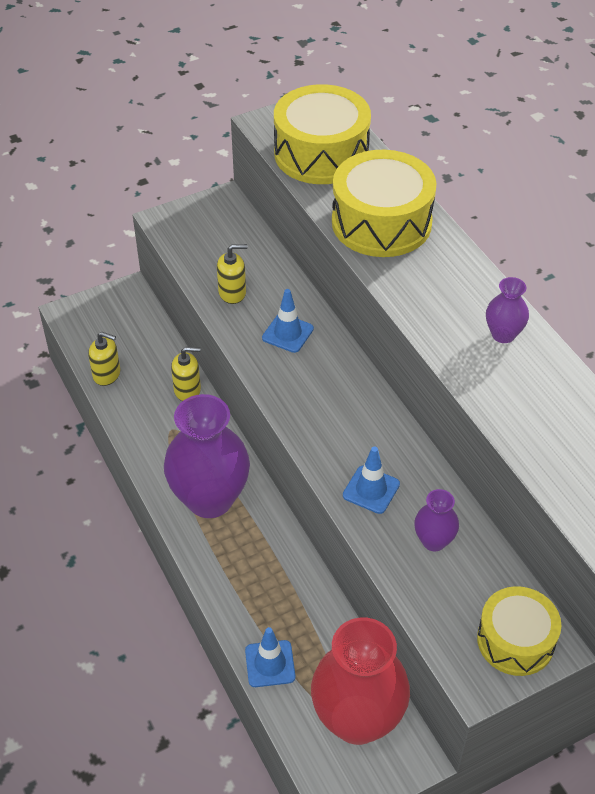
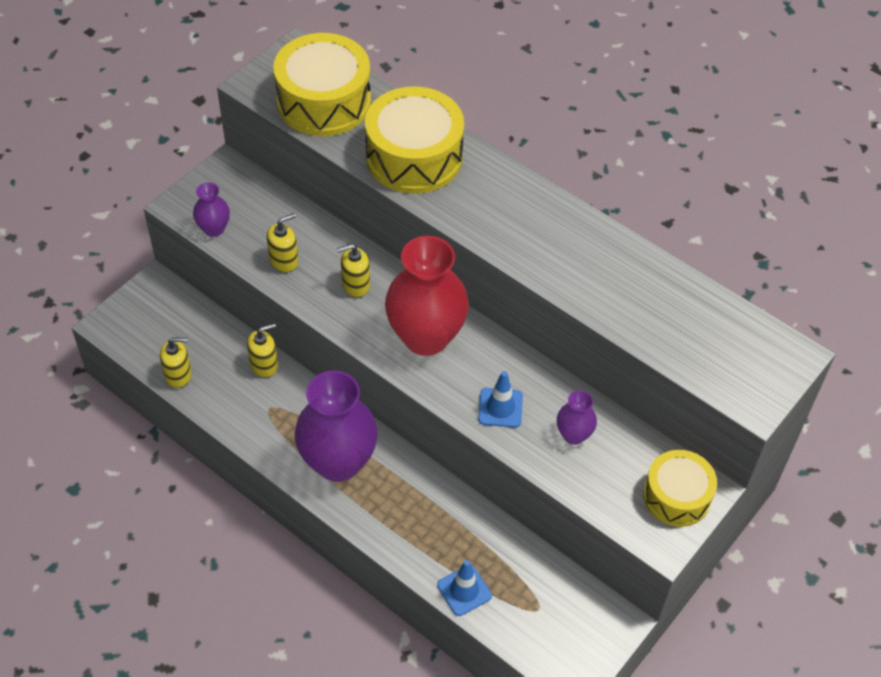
camera: 25 degrees left, 5 degrees up
blue traffic cone [262,289,314,353] -> yellow soap dispenser [337,244,370,297]
red vase [311,617,410,745] -> red vase moved to [385,236,469,356]
purple vase [486,277,529,343] -> purple vase moved to [193,182,230,237]

